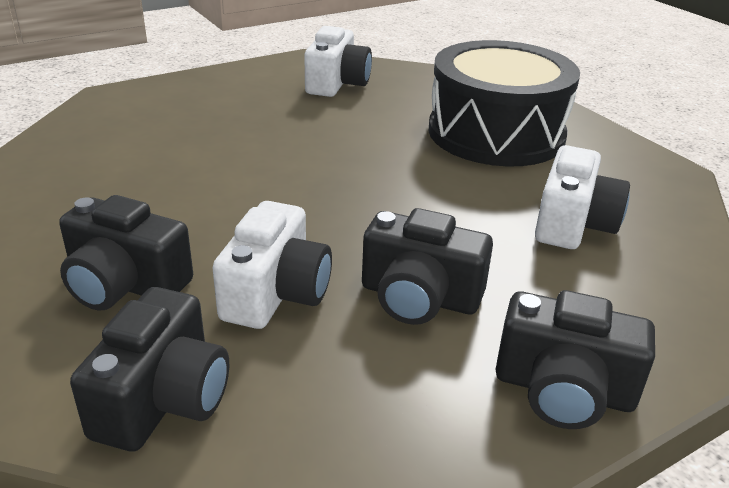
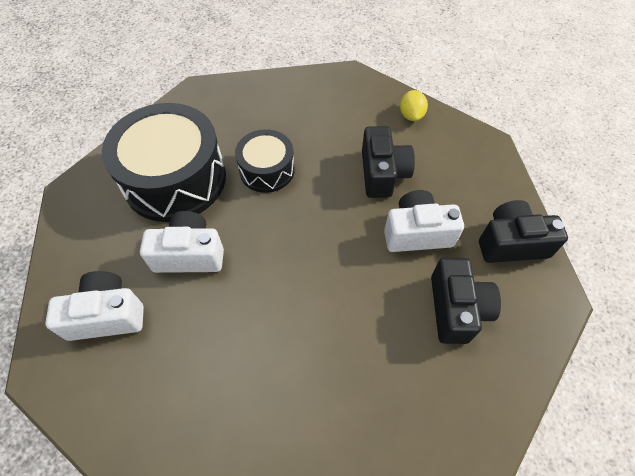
camera: 110 degrees left, 25 degrees up
black camera [496,290,655,429] -> yellow lemon [400,90,428,121]
white camera [535,145,630,249] -> white camera moved to [140,211,224,273]
none -> black drum [235,129,295,193]

